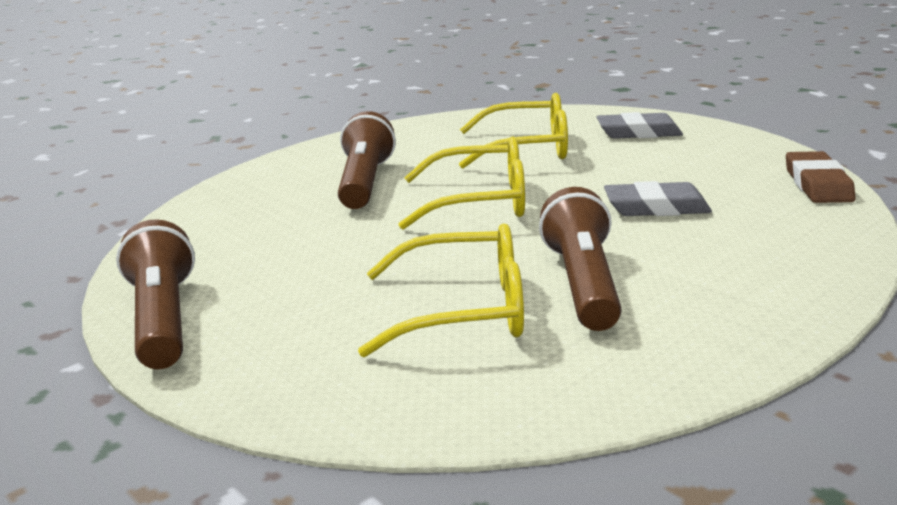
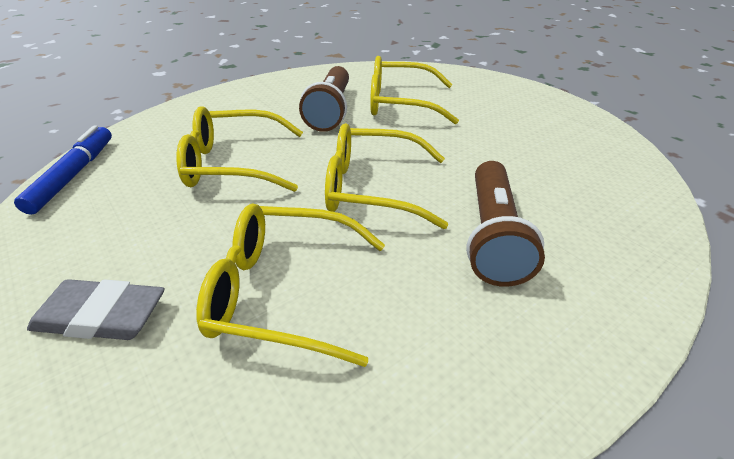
camera: 175 degrees left, 15 degrees up
brown flashlight [116,219,195,369] -> none
grey eraser [604,181,712,216] -> yellow glasses [176,106,303,192]
brown eraser [786,151,856,203] -> blue marker [14,125,112,215]

